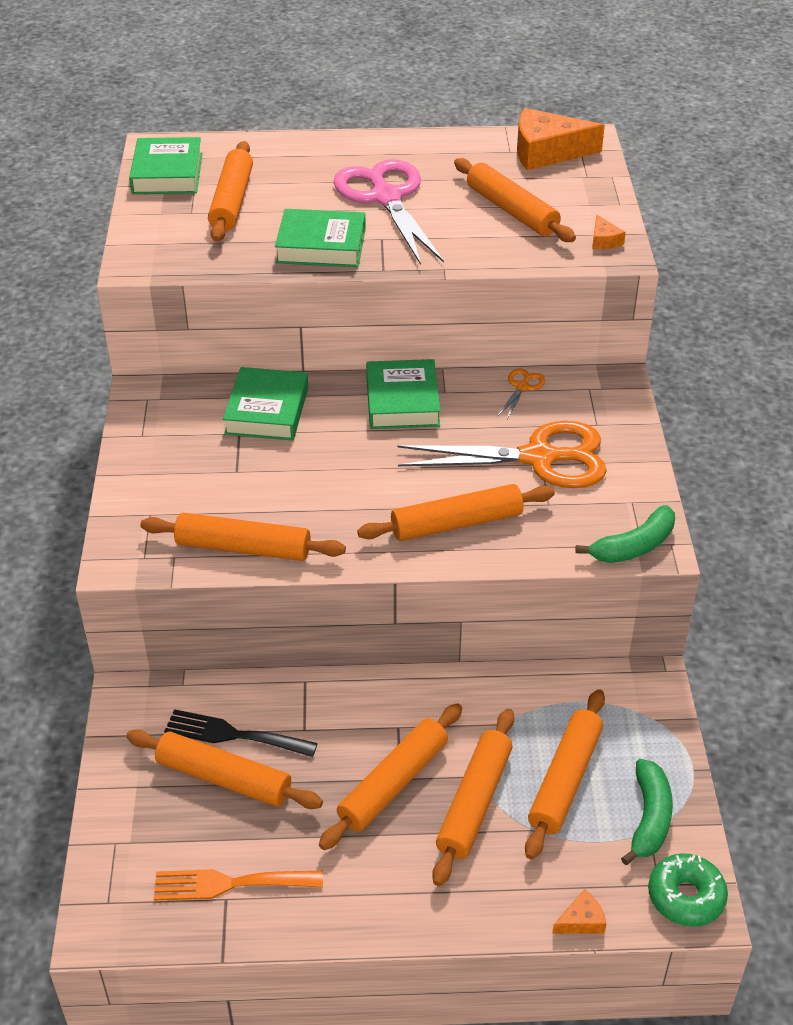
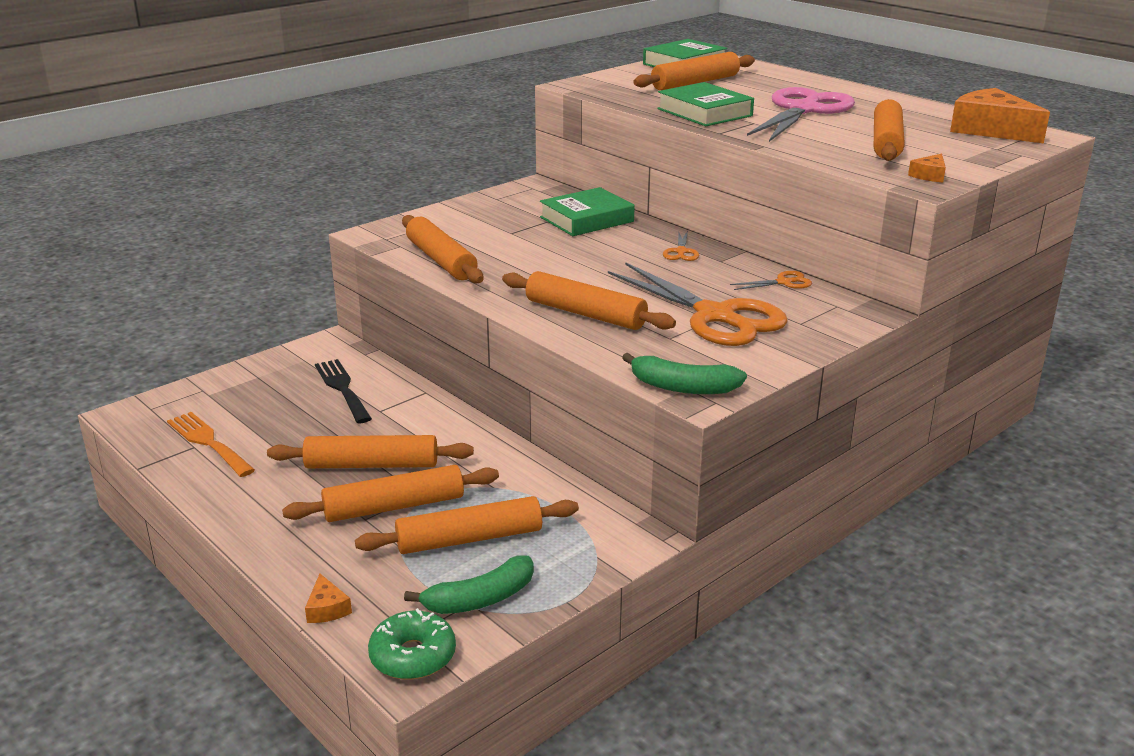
camera: 50 degrees right, 15 degrees down
orange rolling pin [126,730,323,809] -> none
green book [366,359,441,429] -> orange scissors [663,231,699,261]
orange cheese [552,889,606,934] -> orange cheese turned 45 degrees clockwise [305,574,352,623]

